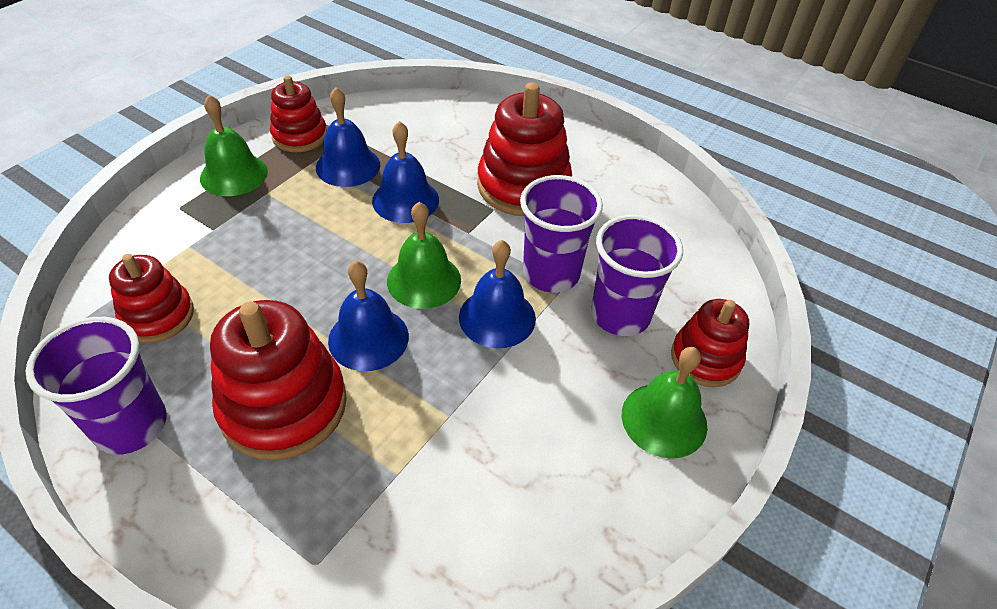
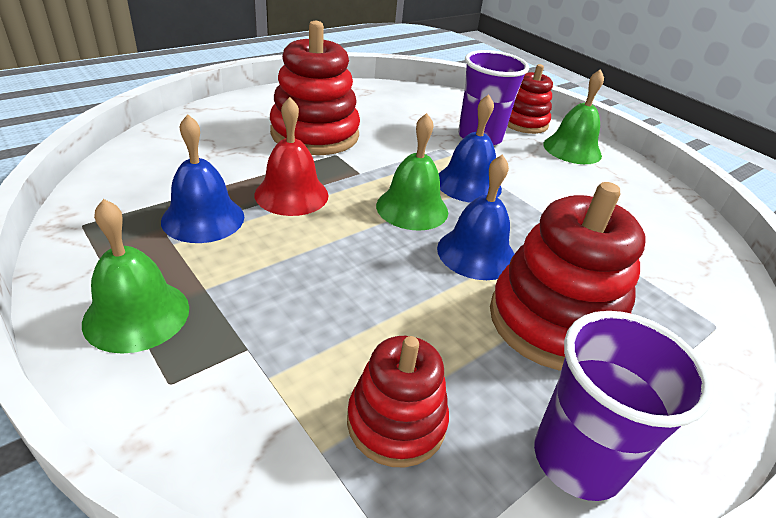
camera: 75 degrees left, 10 degrees down
red stacking toy [270,76,327,152] -> none
blue bell [372,121,439,223] -> red bell [255,97,328,216]
purple cup [520,175,603,292] -> none

